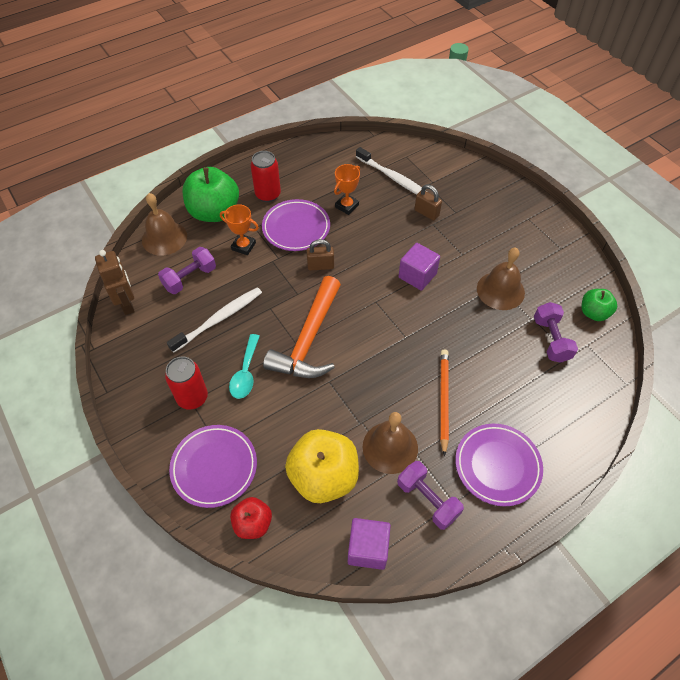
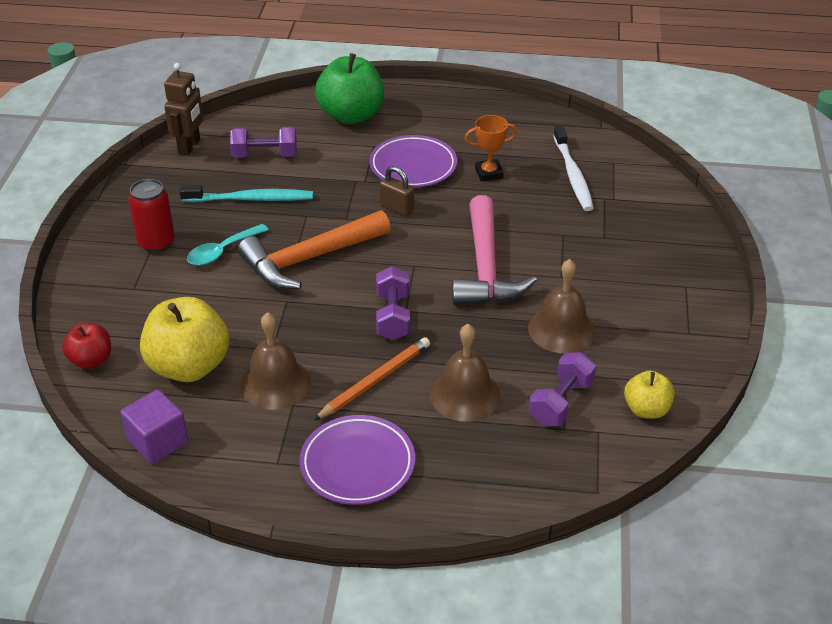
camera: 40 degrees right, 15 degrees down
brown bell [142,193,187,256] -> brown bell moved to [430,324,501,422]
white toothbrush [167,287,262,353] -> turquoise toothbrush [179,185,313,202]
purple plate [169,425,257,508] -> none
orange trophy [220,204,259,255] -> none
red can [250,151,281,202] -> none
purple dumbbell [397,461,464,530] -> purple dumbbell moved to [376,266,410,340]
purple cube [399,243,440,290] -> pink hammer [452,195,537,305]
brown padlock [414,184,442,221] -> none
green apple [582,289,617,321] -> yellow apple [624,371,675,419]

